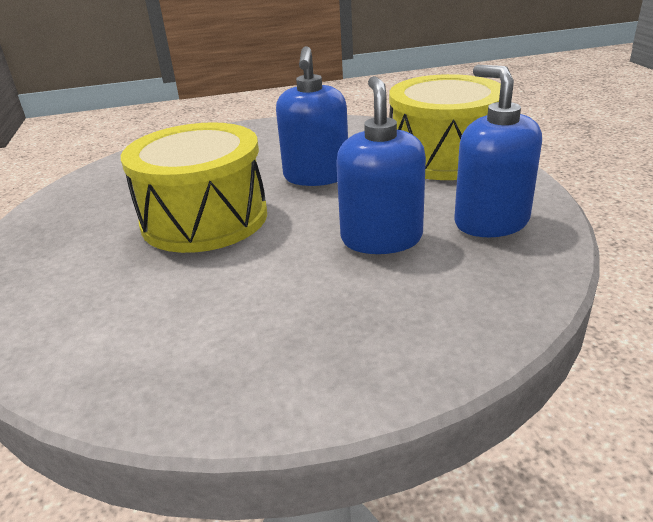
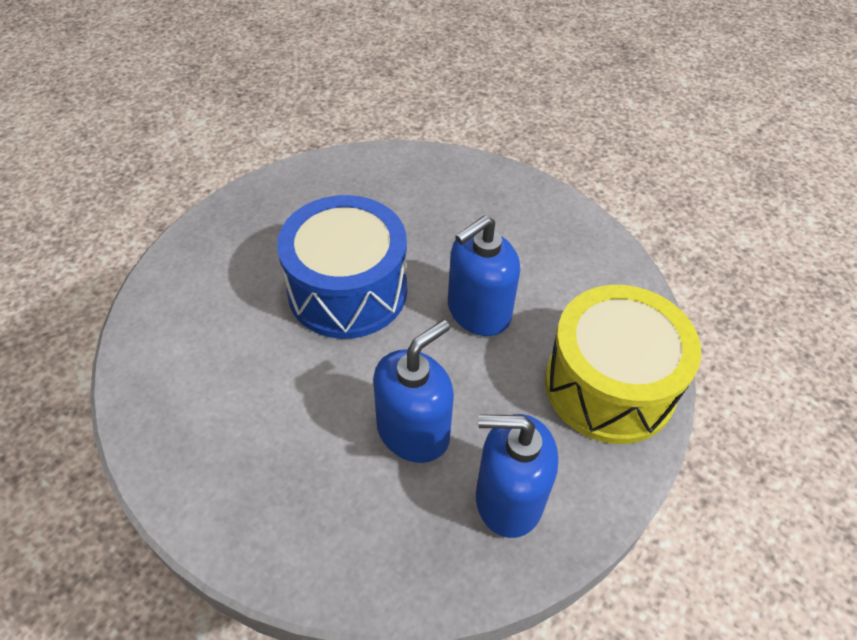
camera: 45 degrees right, 20 degrees up
yellow drum [121,122,267,253] -> blue drum [277,195,407,339]
blue soap dispenser [454,65,542,237] -> blue soap dispenser turned 105 degrees counterclockwise [476,414,558,538]

